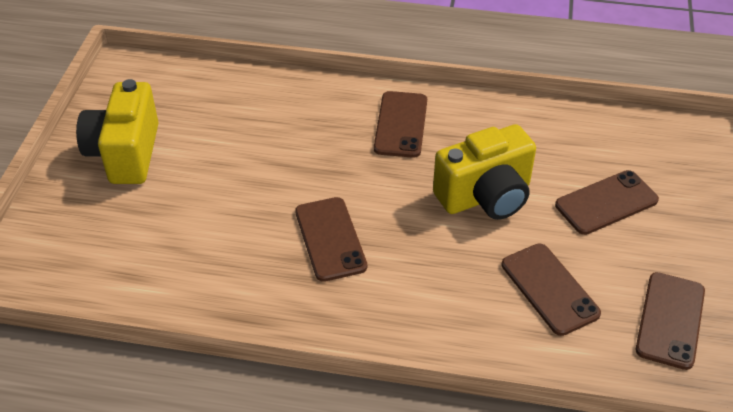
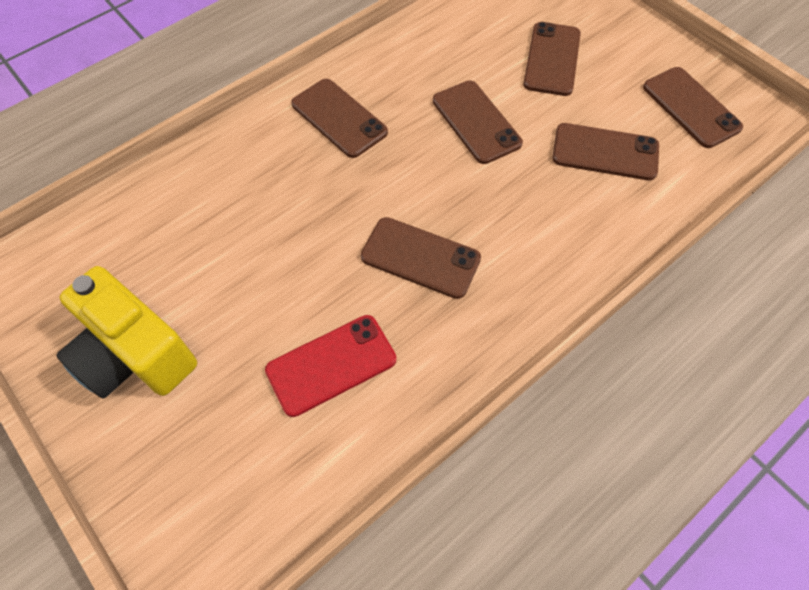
camera: 50 degrees left, 15 degrees up
yellow camera [433,124,536,220] -> brown phone [433,81,523,164]
none -> red phone [265,315,396,417]

